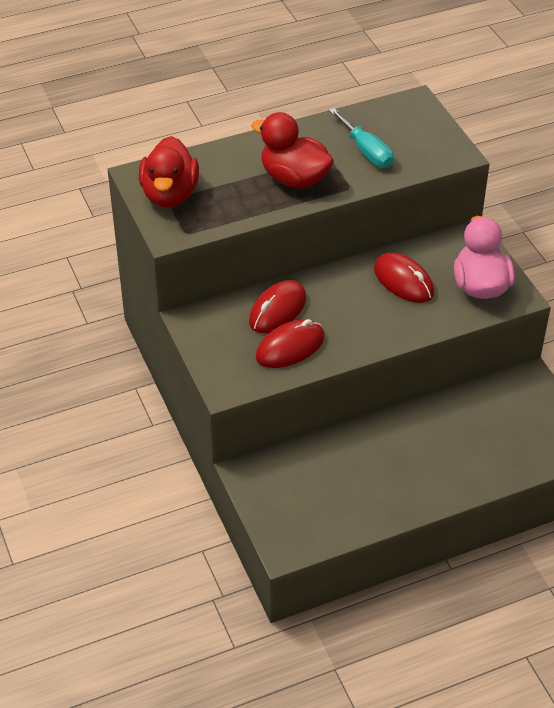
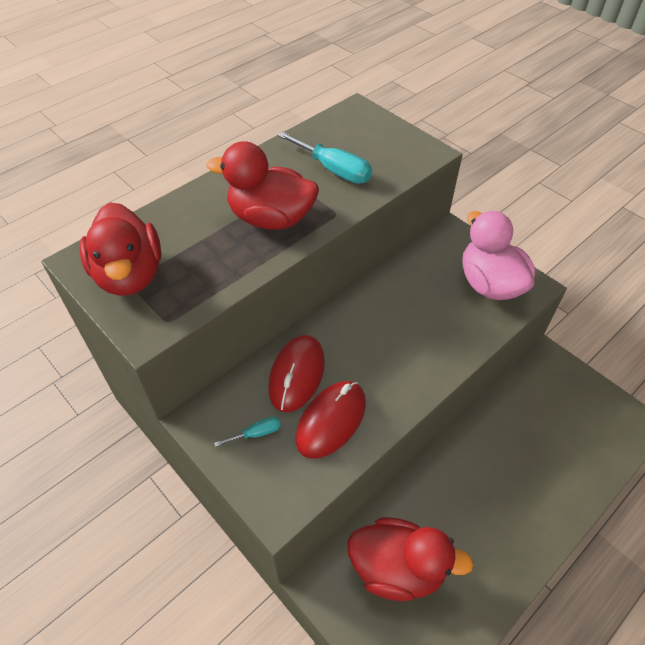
camera: 20 degrees left, 5 degrees up
red mouse [374,253,434,303] -> none
none -> turquoise screwdriver [214,417,281,447]
none -> red duck [347,517,474,601]

